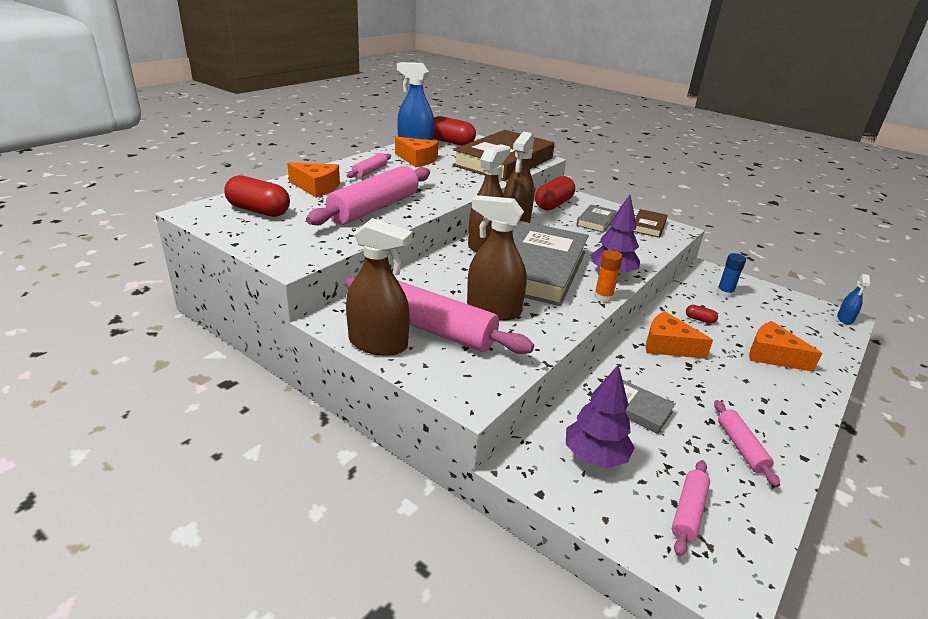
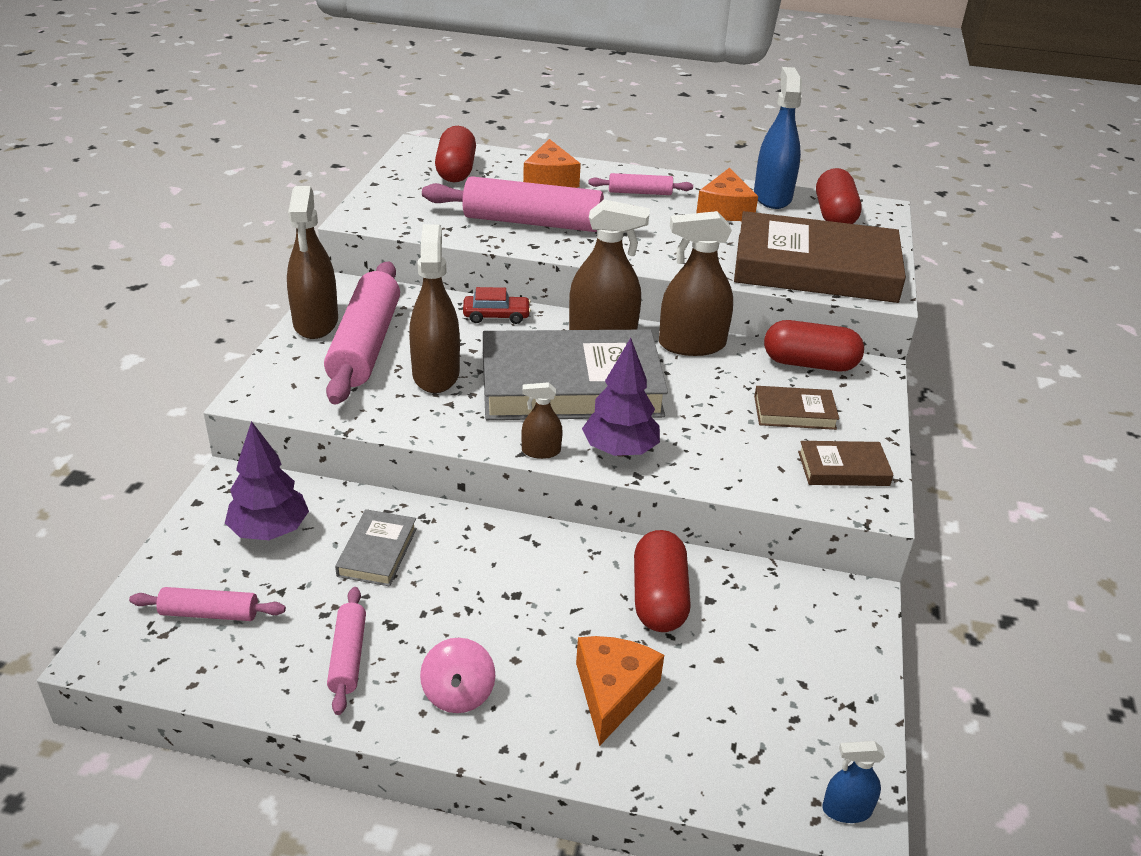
camera: 65 degrees right, 5 degrees up
grey book [576,205,617,233] -> brown book [754,386,839,430]
orange glue stick [594,250,623,302] -> brown spray bottle [521,382,563,459]
orange cheese [646,311,713,359] -> none
red capsule [686,305,718,324] -> red capsule [634,530,691,632], size x2.23
pink rolling pin [714,400,780,487] -> pink rolling pin turned 60 degrees counterclockwise [327,587,366,715]
blue glue stick [717,253,746,298] -> none
none -> pink spinning top [420,638,495,713]
none -> red car [463,287,531,324]

